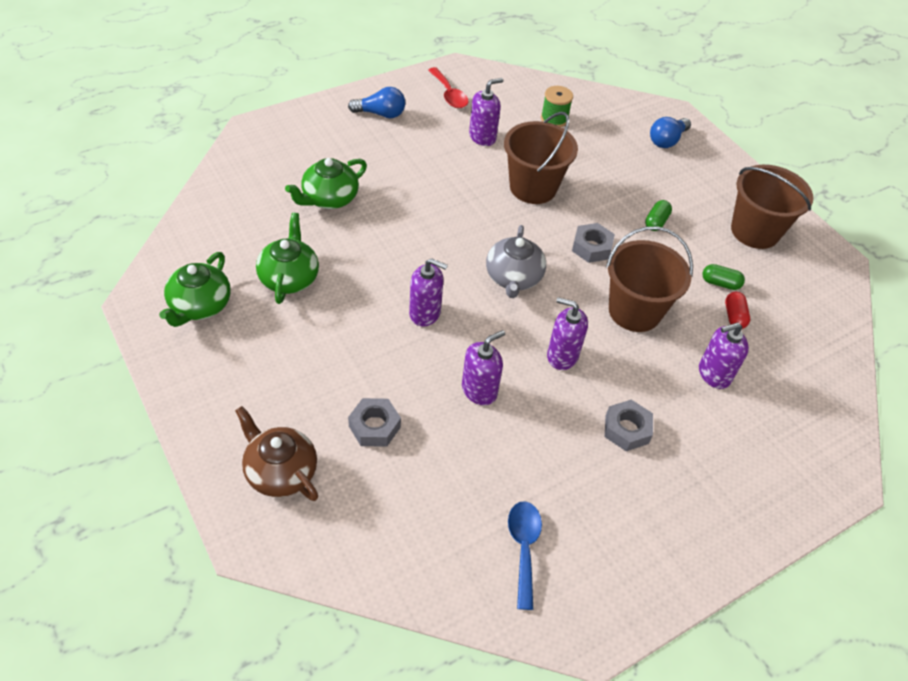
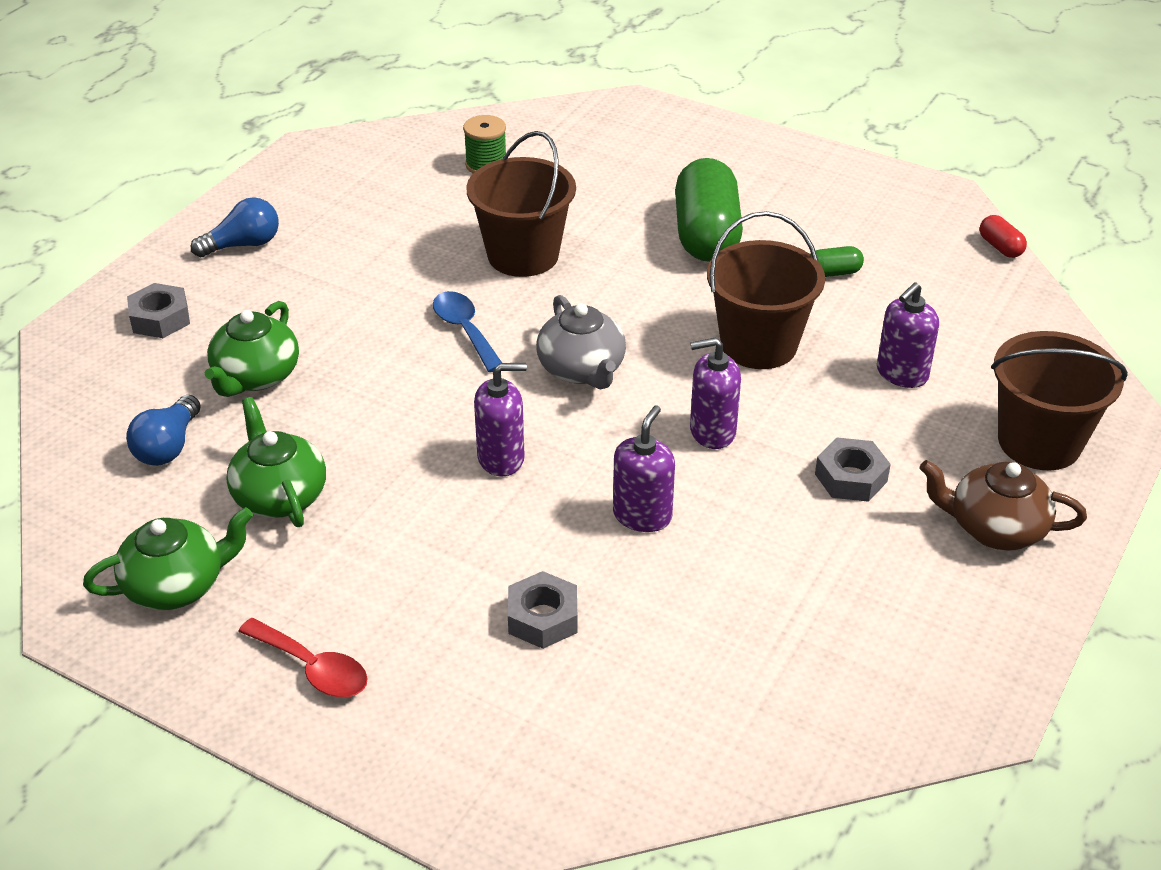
camera: 25 degrees left, 10 degrees down
green teapot [159,252,231,327] -> green teapot turned 105 degrees counterclockwise [83,507,253,610]
brown teapot [235,406,318,501] -> brown teapot moved to [919,460,1087,551]
red spoon [428,67,469,108] -> red spoon moved to [238,618,368,697]
purple soap dispenser [469,78,503,146] -> none
blue spoon [508,501,542,610] -> blue spoon moved to [433,291,502,372]
grey nut [572,223,615,263] -> grey nut moved to [127,283,190,338]
green capsule [645,200,672,231] -> green capsule [675,158,743,262], size x2.33
blue light bulb [650,117,691,148] -> blue light bulb moved to [126,395,200,466]
red capsule [725,292,750,329] -> red capsule moved to [980,215,1027,258]
brown bucket [731,165,814,249] -> brown bucket moved to [991,331,1128,470]

